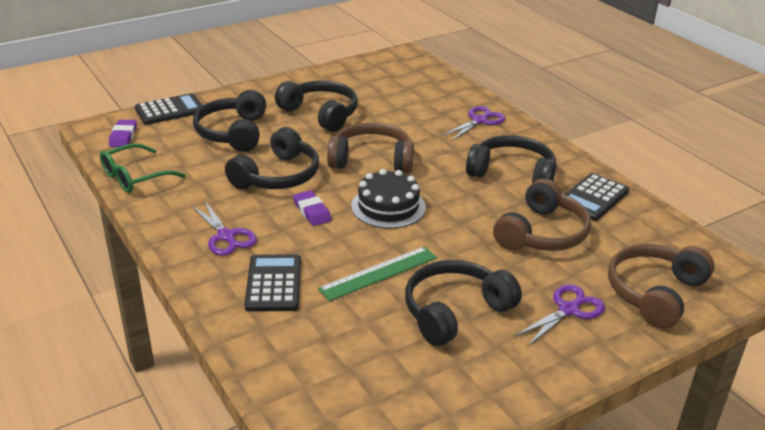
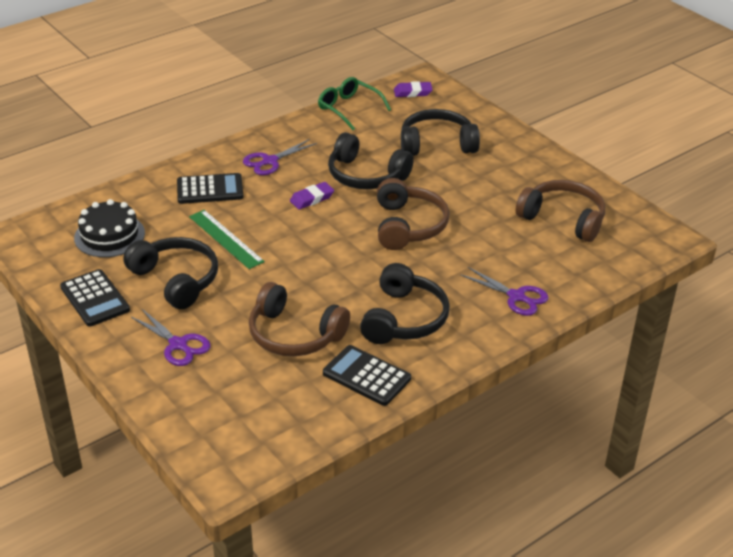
camera: 85 degrees right, 5 degrees up
black calculator [135,93,203,125] -> black calculator moved to [60,269,130,327]
black headphones [275,81,358,132] -> none
black cake [351,169,426,229] -> black cake moved to [74,199,145,257]
brown headphones [608,244,715,329] -> brown headphones moved to [516,180,605,242]

